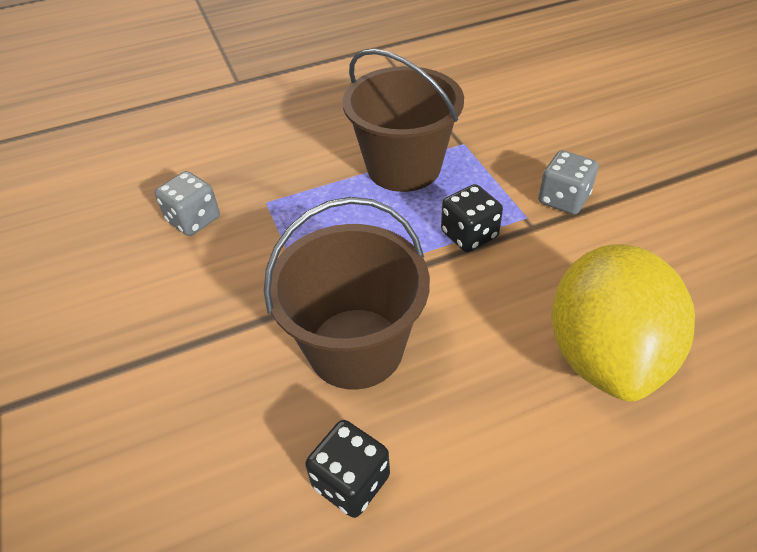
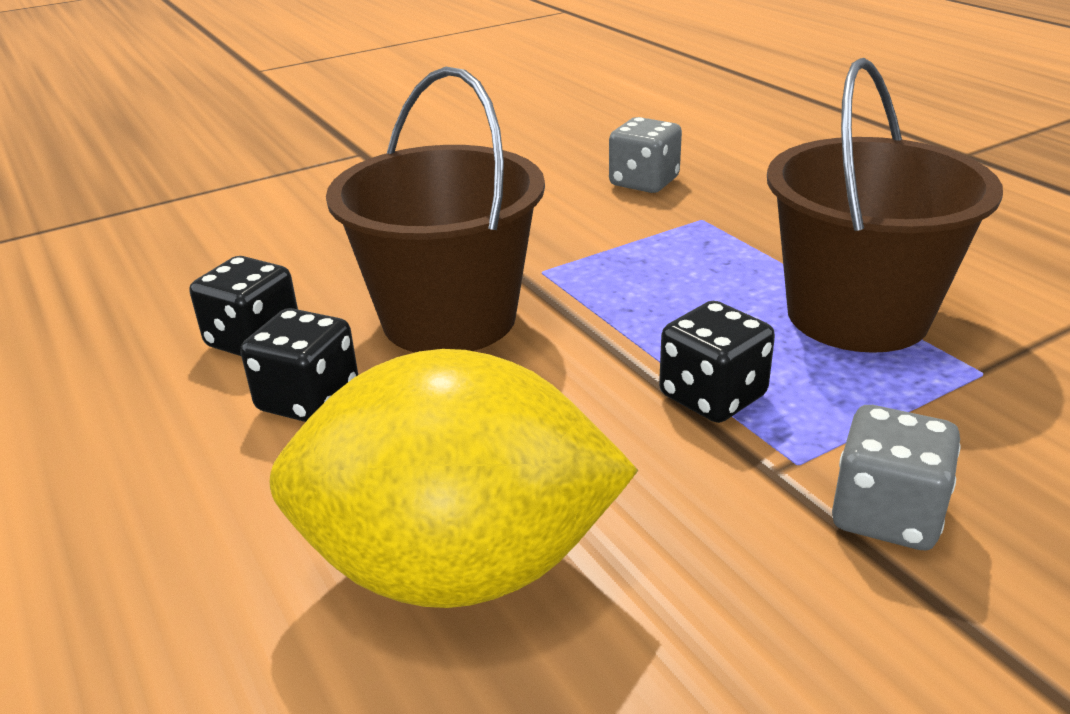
camera: 80 degrees right, 15 degrees down
none -> black dice [240,308,358,422]

